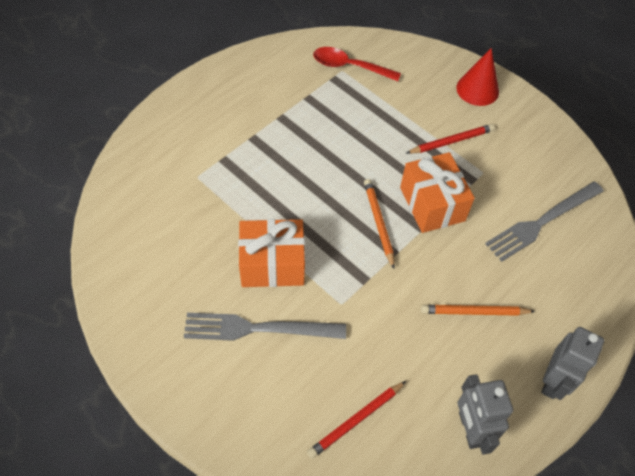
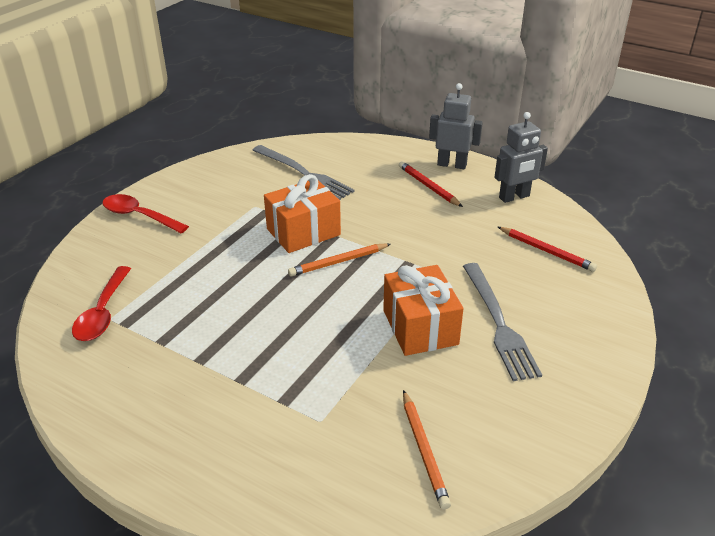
camera: 100 degrees left, 20 degrees down
red pencil [407,124,495,154] -> red pencil moved to [399,161,463,207]
orange pencil [421,305,536,316] -> orange pencil moved to [403,390,451,509]
red cone [456,48,499,106] -> red spoon [102,194,189,233]

